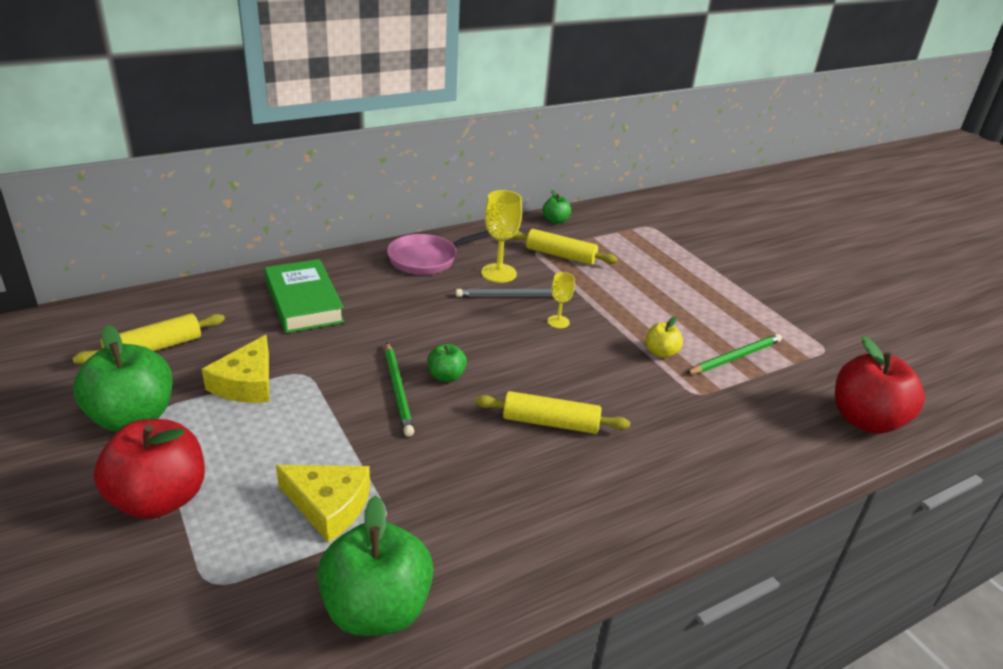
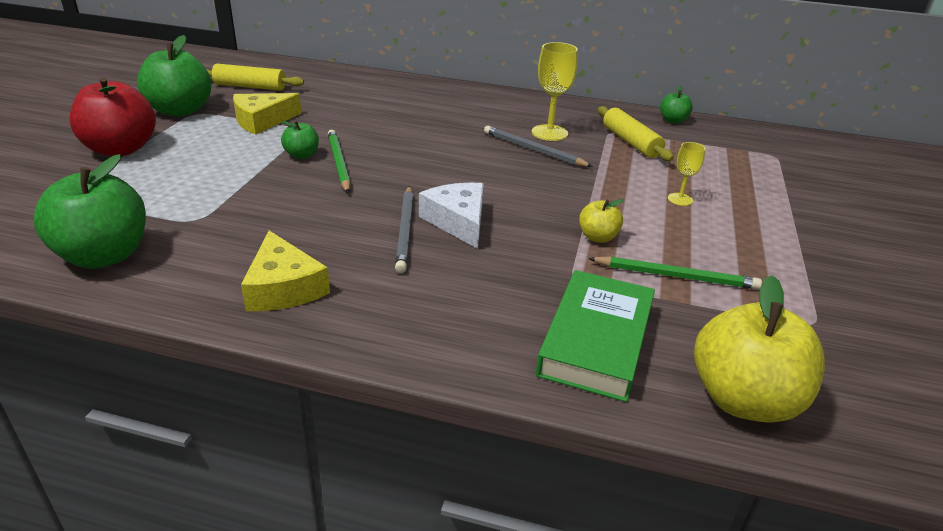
camera: 45 degrees right, 0 degrees up
green book [264,259,344,333] -> green book moved to [536,270,655,402]
yellow cheese [276,465,370,542] -> yellow cheese moved to [241,231,330,311]
green pencil [385,343,414,437] -> green pencil turned 135 degrees clockwise [328,130,351,193]
pink pan [387,231,491,275] -> none
green apple [427,344,467,382] -> green apple moved to [281,121,319,159]
yellow rolling pin [475,391,630,434] -> grey pencil [395,186,413,273]
yellow goblet [547,272,575,328] -> yellow goblet moved to [668,142,705,206]
red apple [835,336,925,434] -> yellow apple [694,275,825,423]
none -> white cheese [419,183,484,249]

